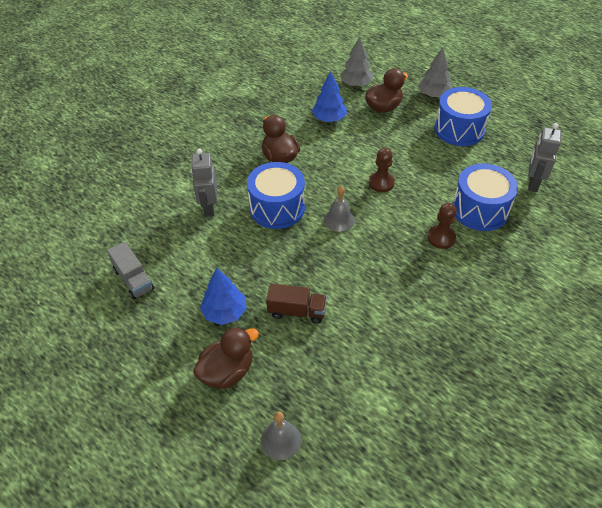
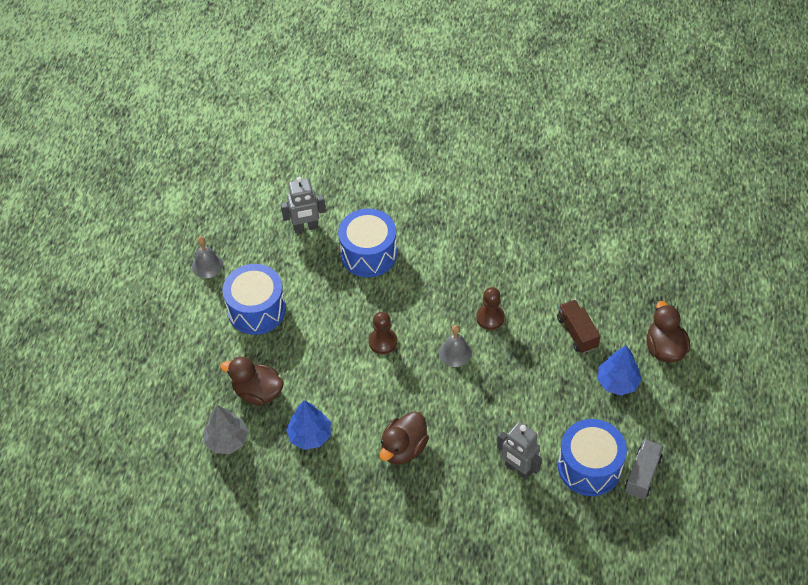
camera: 120 degrees left, 5 degrees up
grey robot [191,148,217,217] -> grey robot turned 75 degrees clockwise [497,422,542,480]
brown duck [193,327,259,389] -> brown duck turned 60 degrees clockwise [647,301,690,363]
blue drum [247,162,305,229] -> blue drum moved to [558,419,627,496]
grey bell [261,411,301,460] -> grey bell moved to [192,236,223,278]
grey tree [418,47,452,97] -> none
brown pawn [427,203,457,249] -> brown pawn moved to [476,287,505,330]

